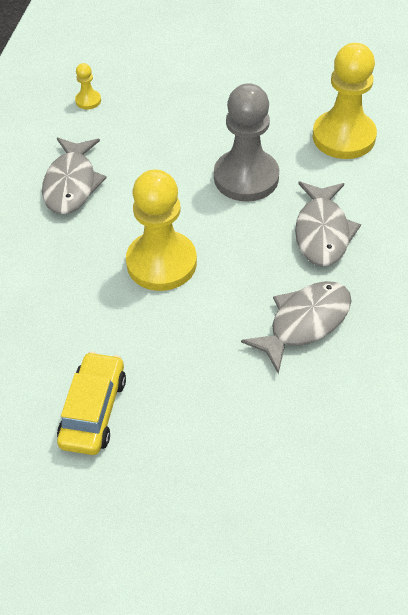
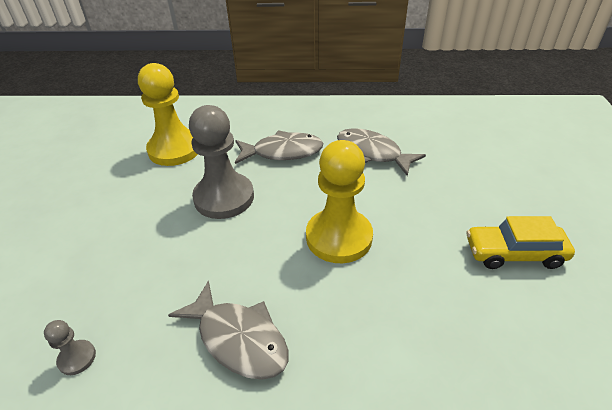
camera: 100 degrees left, 10 degrees down
grey fish [42,137,107,215] -> grey fish turned 45 degrees clockwise [168,280,288,380]
yellow pawn [75,63,101,109] -> grey pawn [44,320,96,375]

